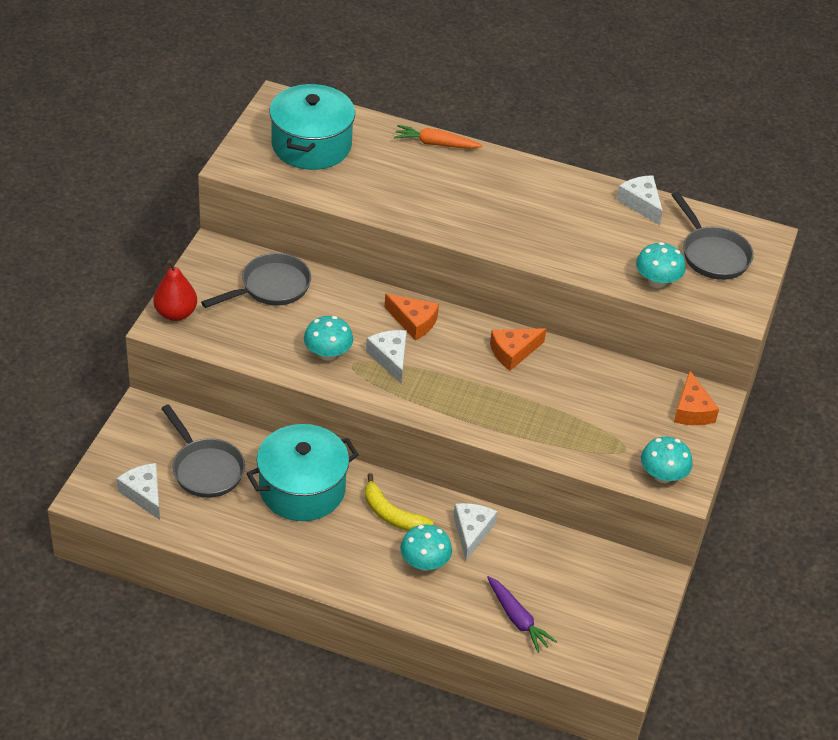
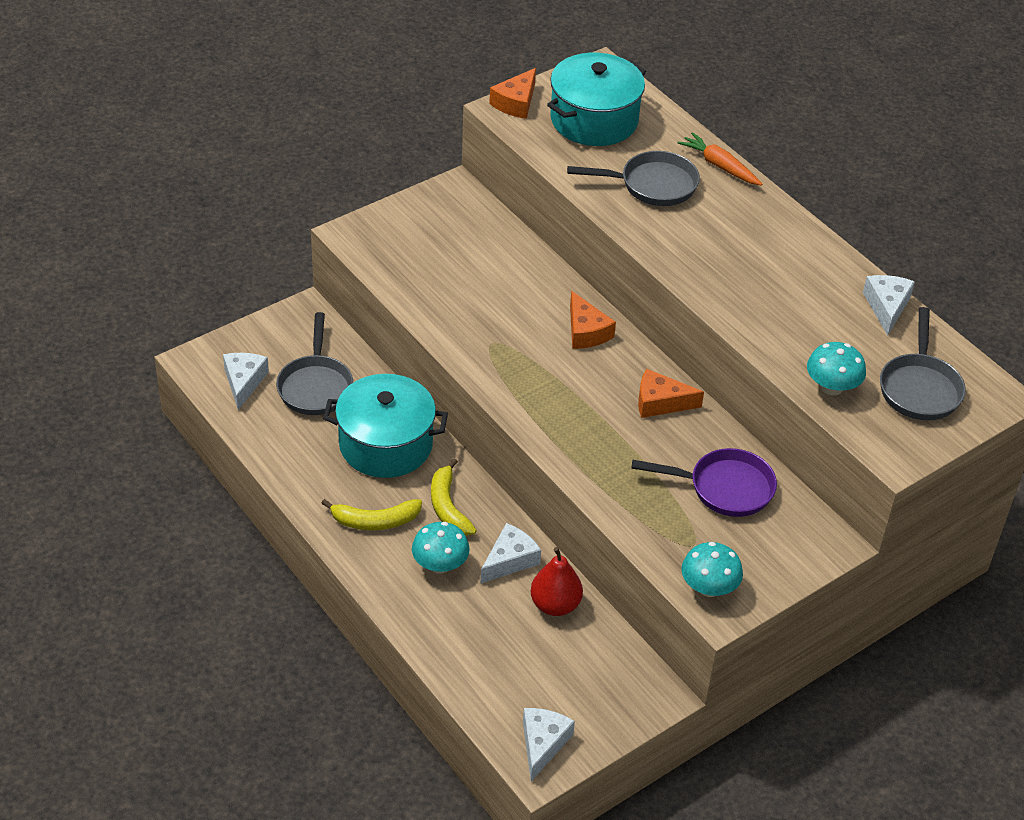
camera: 35 degrees right, 0 degrees up
red pear [153,260,197,321] -> red pear moved to [530,547,583,616]
grey pan [201,253,311,308] -> grey pan moved to [567,151,700,206]
turquoise mushroom [304,316,353,361] -> none
white cheese [366,330,407,384] -> white cheese moved to [523,708,575,781]
purple carrot [487,576,557,653] -> none
orange cheese [674,371,719,425] -> orange cheese moved to [489,68,536,119]
none -> yellow banana [321,499,422,530]
none -> purple pan [632,448,777,517]

